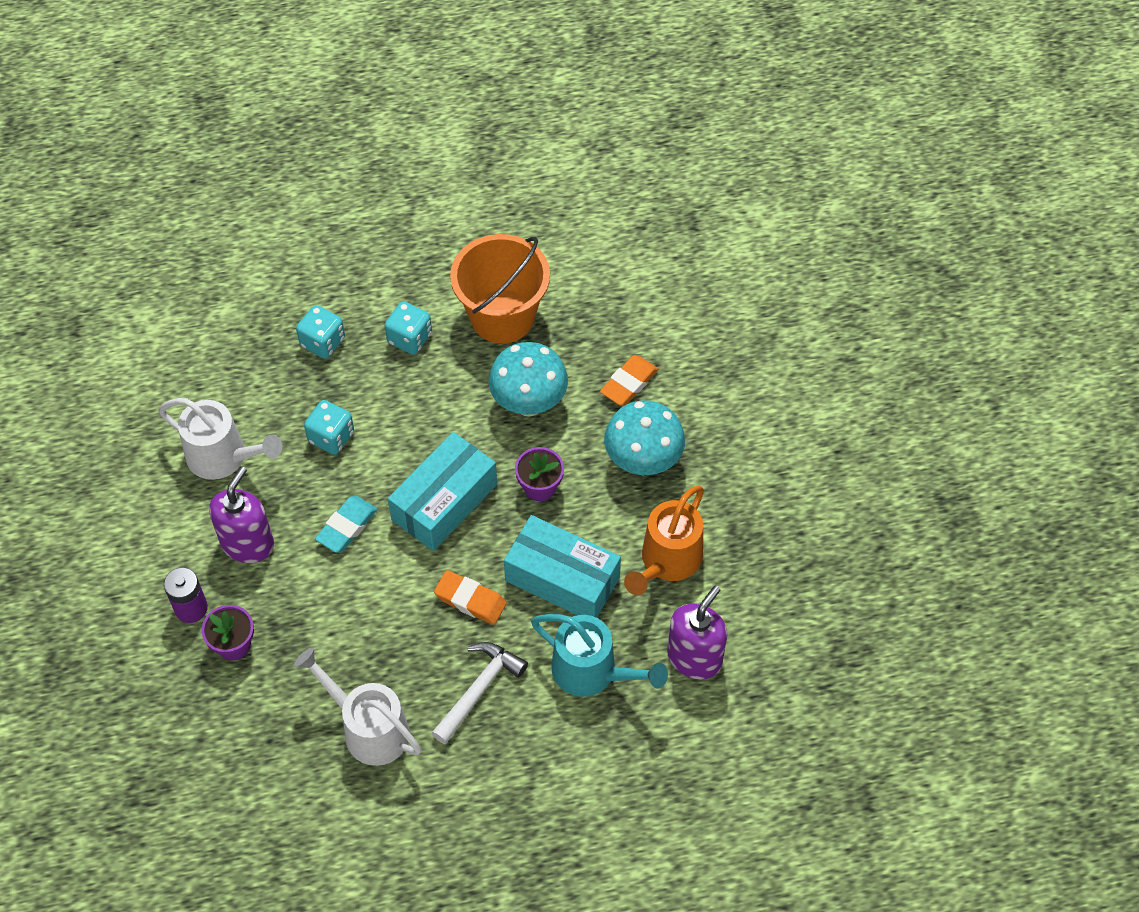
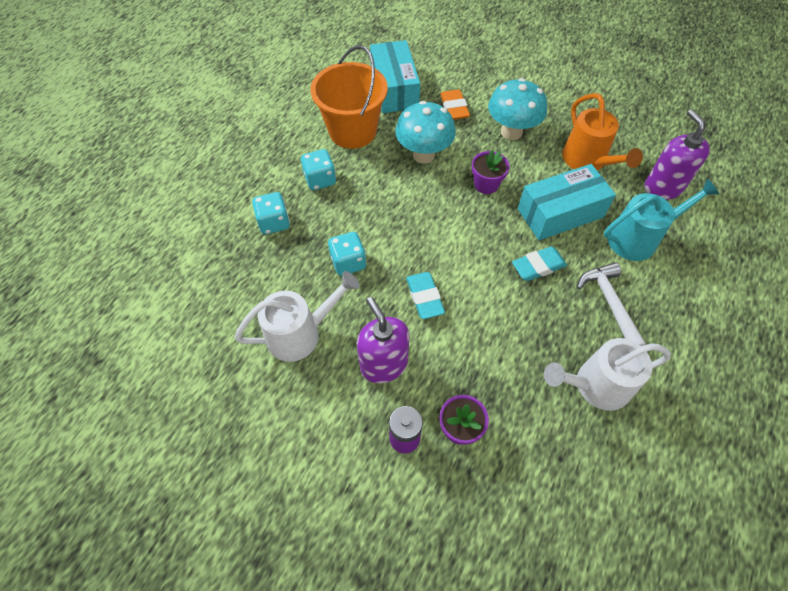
camera: 50 degrees left, 0 degrees up
turquoise box [388,432,497,551] -> turquoise box moved to [370,40,420,113]
orange eraser [434,570,507,625] -> turquoise eraser [512,246,567,281]

